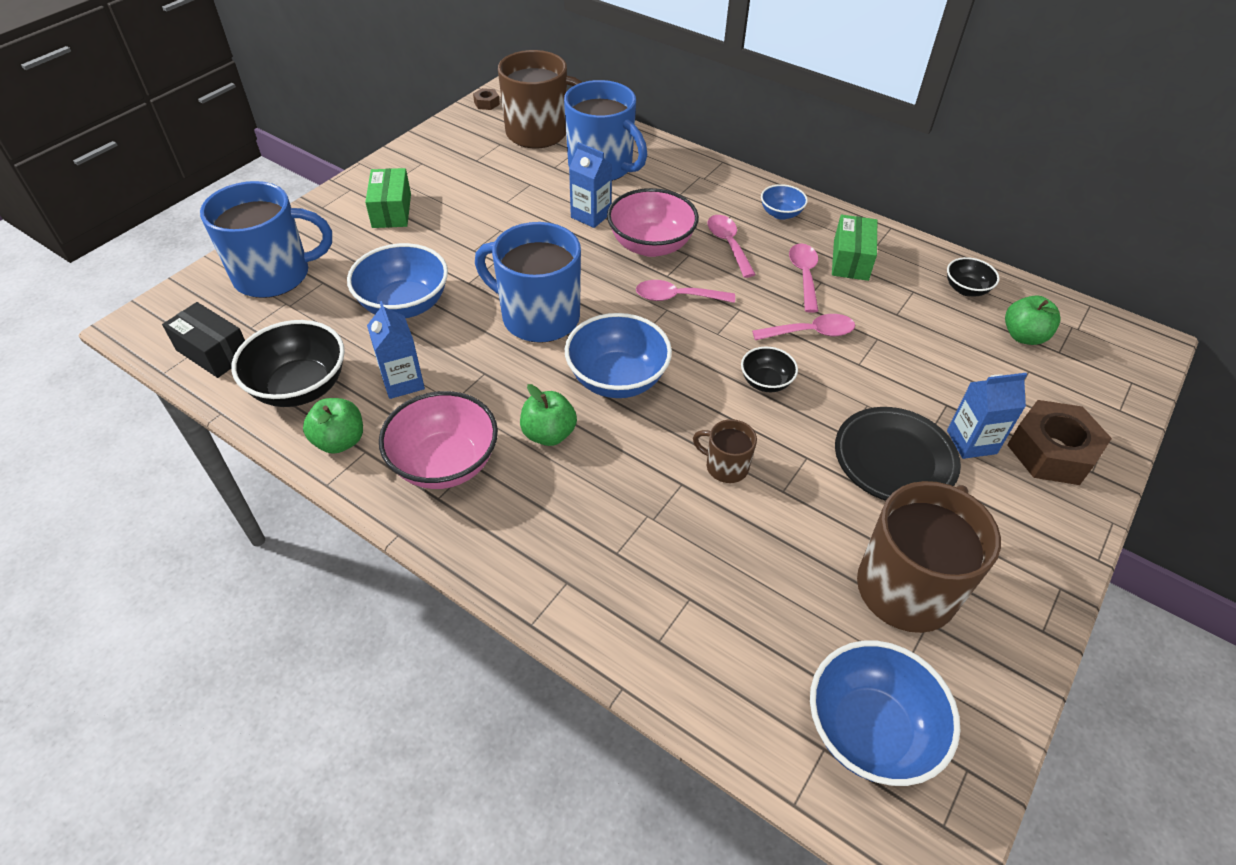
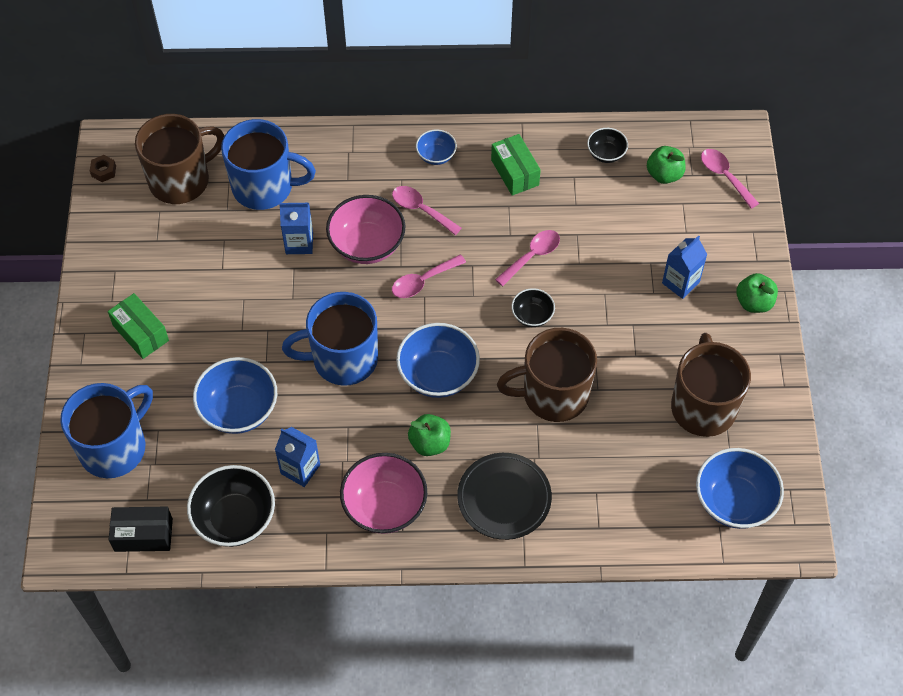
camera: 35 degrees left, 10 degrees up
green apple [303,398,363,454] -> green apple moved to [736,273,778,313]
brown mug [693,419,757,483] -> brown mug [497,328,597,422], size x2.10
pink spoon [789,243,818,313] -> pink spoon moved to [701,149,759,209]
black plate [835,407,961,501] -> black plate moved to [457,453,552,540]
brown nut [1007,400,1112,485] -> none

